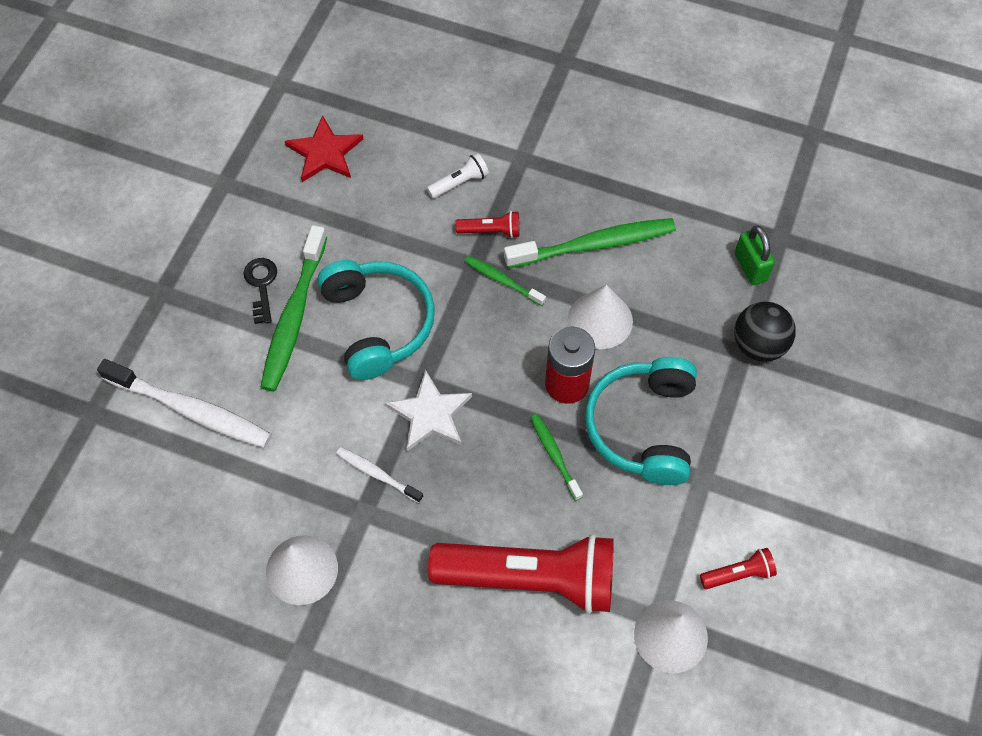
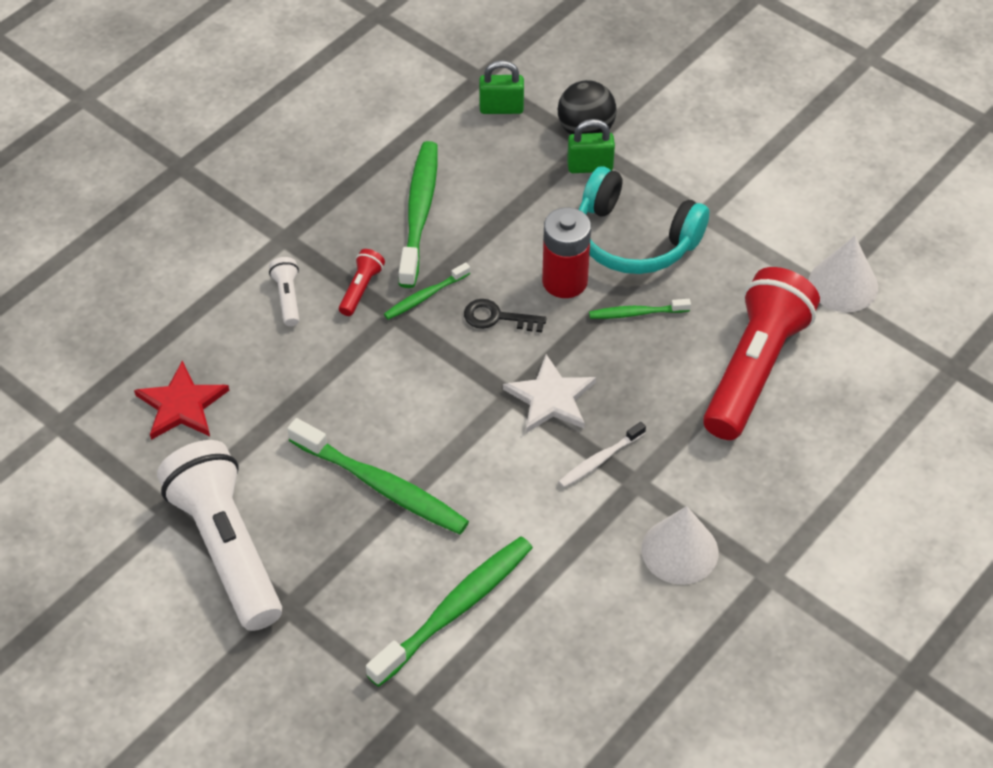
camera: 70 degrees left, 10 degrees down
white toothbrush [97,359,272,448] -> green toothbrush [366,536,533,687]
black key [244,258,277,324] -> black key moved to [464,299,547,333]
turquoise headphones [318,260,435,380] -> none
white cone [568,285,633,349] -> none
red flashlight [700,548,777,589] -> none
none -> white flashlight [157,440,282,631]
none -> green padlock [567,119,615,173]

